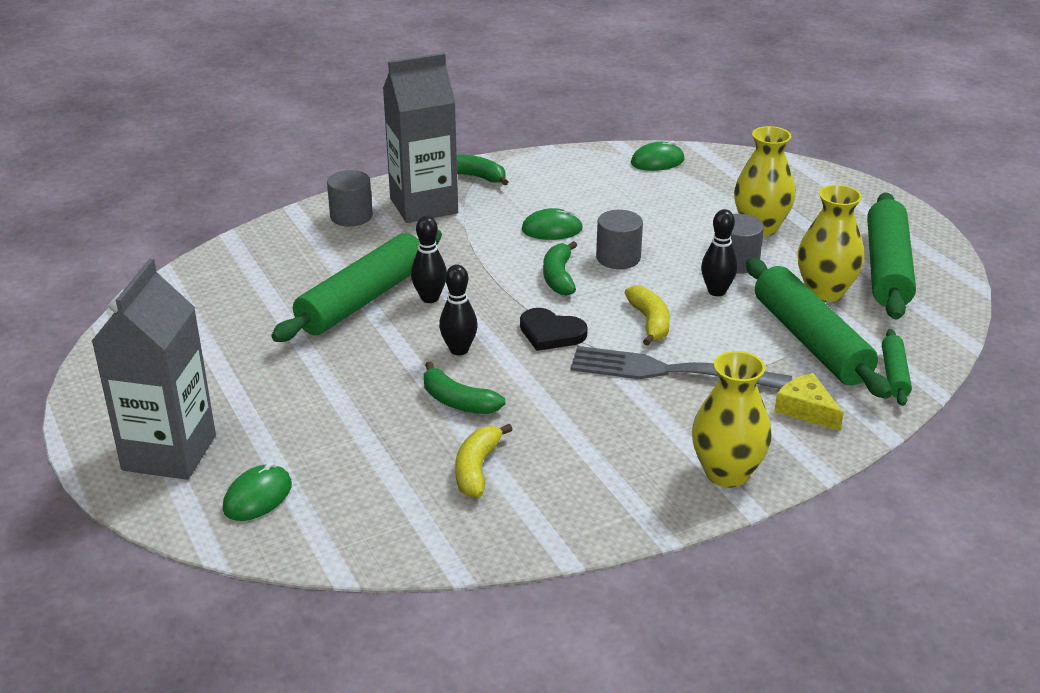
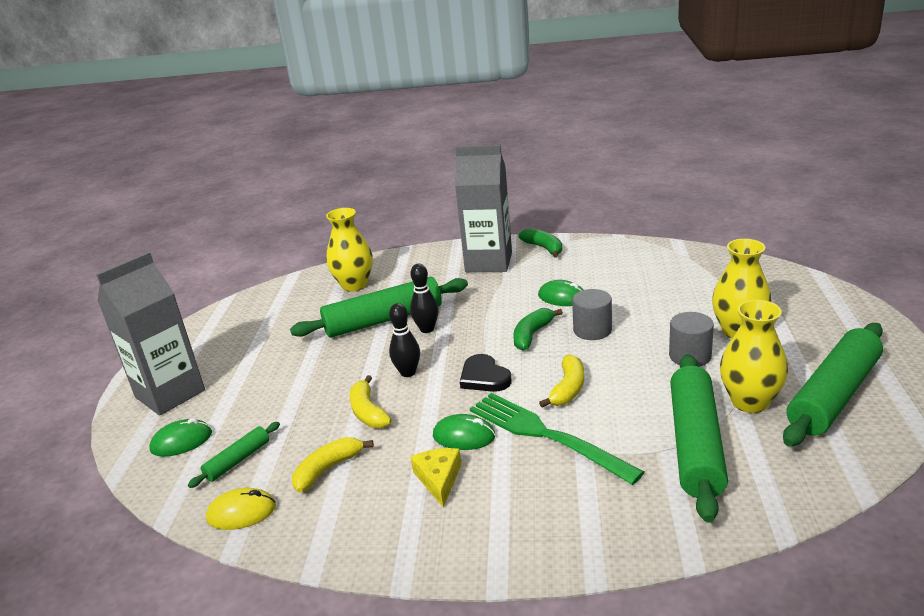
camera: 35 degrees right, 5 degrees down
grey cylinder [327,170,373,227] -> none
green banana [424,362,506,414] -> yellow banana [349,375,392,428]
grey fork [571,346,792,389] -> green fork [470,393,644,485]
green mouse [631,140,685,171] -> green mouse moved to [433,414,495,450]
yellow vase [692,351,772,487] -> yellow vase moved to [326,208,373,292]
black bowling pin [701,209,737,296] -> none
yellow cheese [774,373,844,431] -> yellow cheese moved to [411,448,462,507]
green rolling pin [882,329,912,406] -> green rolling pin moved to [188,422,280,488]
none -> yellow mouse [206,488,276,530]

